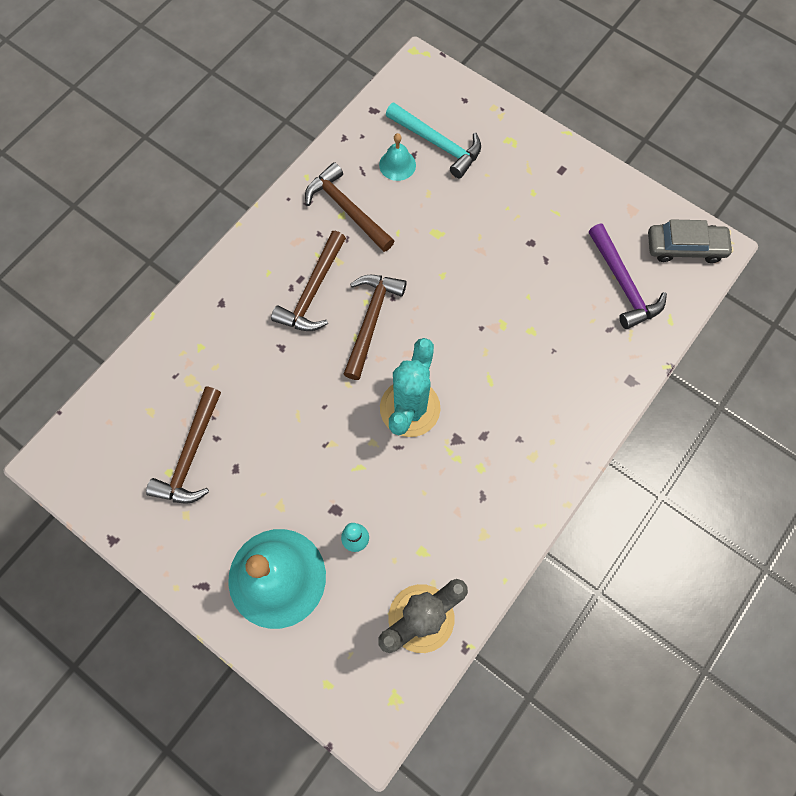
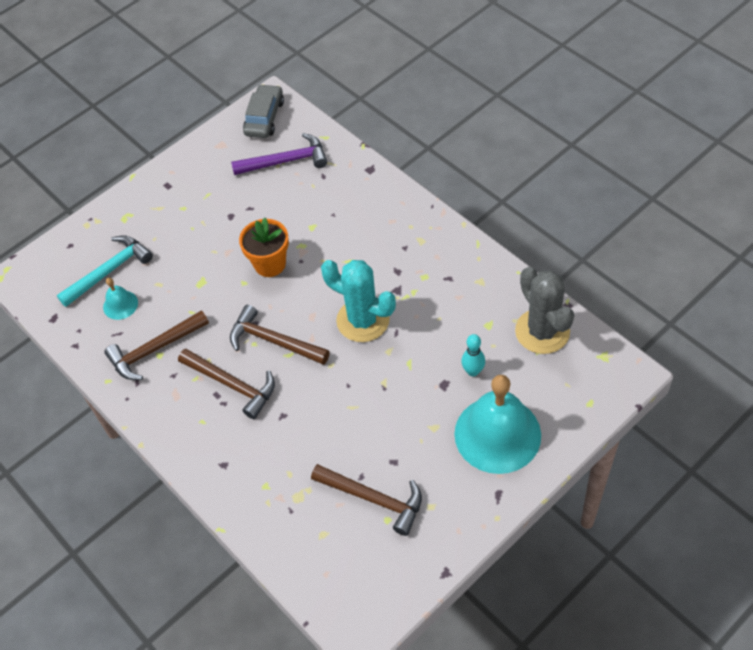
camera: 75 degrees left, 15 degrees down
none -> orange flower pot [239,218,289,277]

